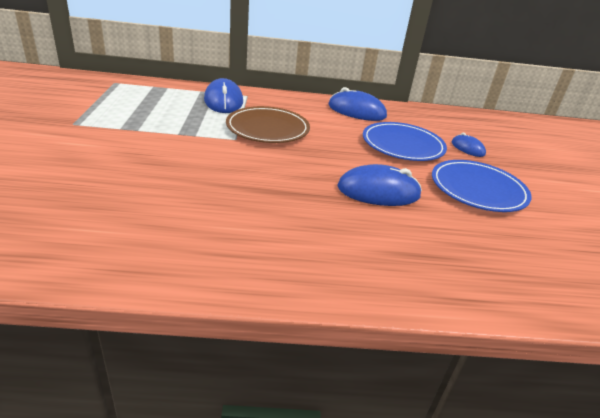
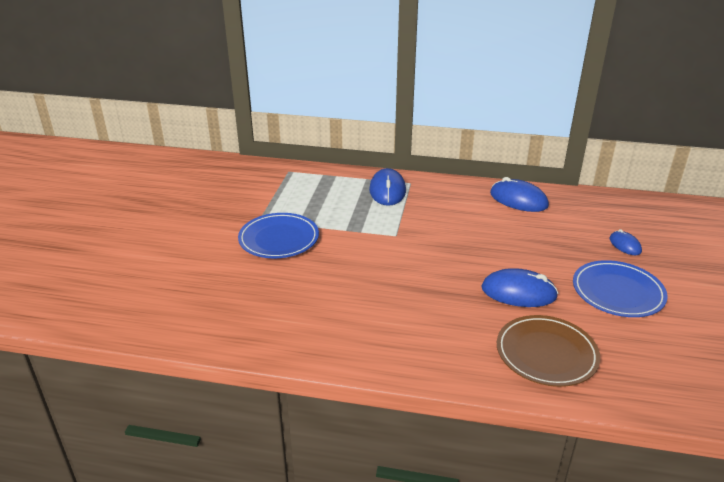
camera: 15 degrees right, 0 degrees up
brown plate [226,106,310,143] -> brown plate moved to [497,315,600,387]
blue plate [363,122,447,161] -> blue plate moved to [238,213,319,258]

